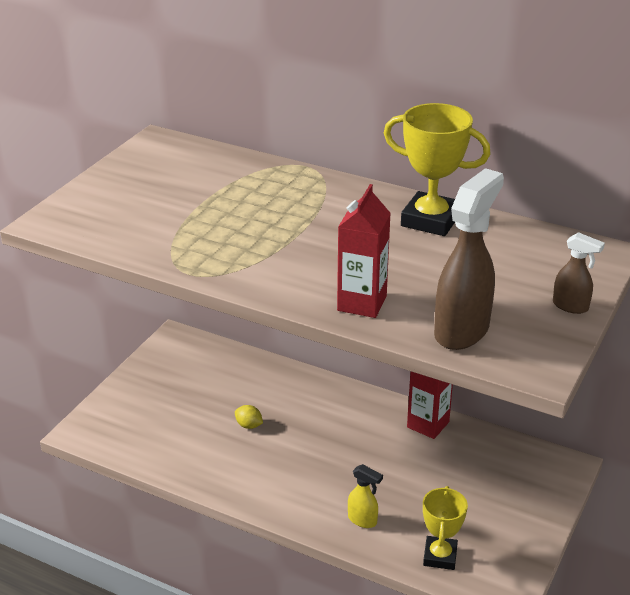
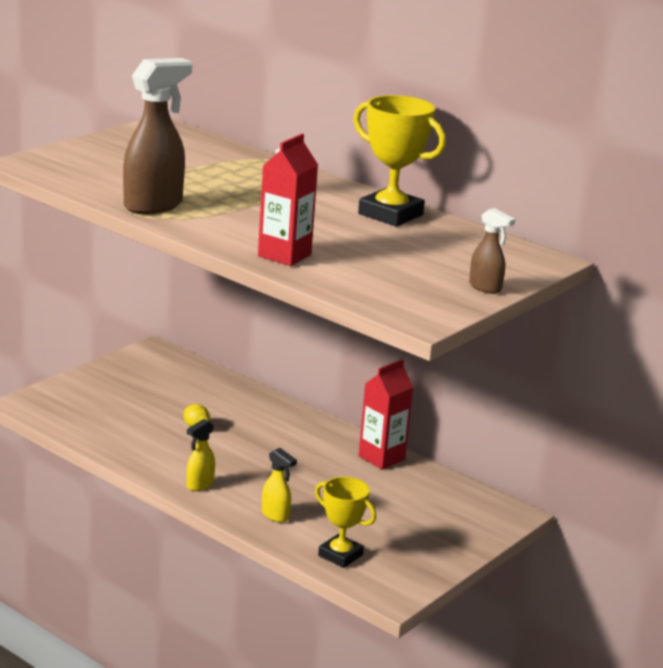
camera: 10 degrees right, 10 degrees down
yellow trophy [423,486,468,570] -> yellow trophy turned 75 degrees counterclockwise [315,477,376,568]
brown spray bottle [434,168,504,350] -> brown spray bottle moved to [123,58,192,214]
none -> yellow spray bottle [187,419,215,491]

